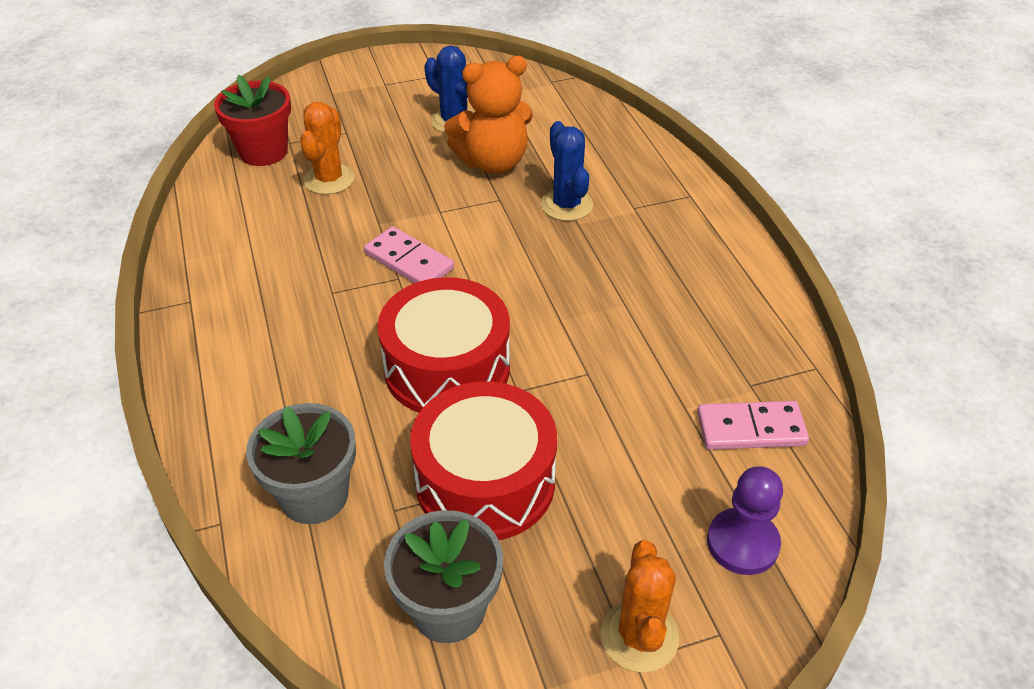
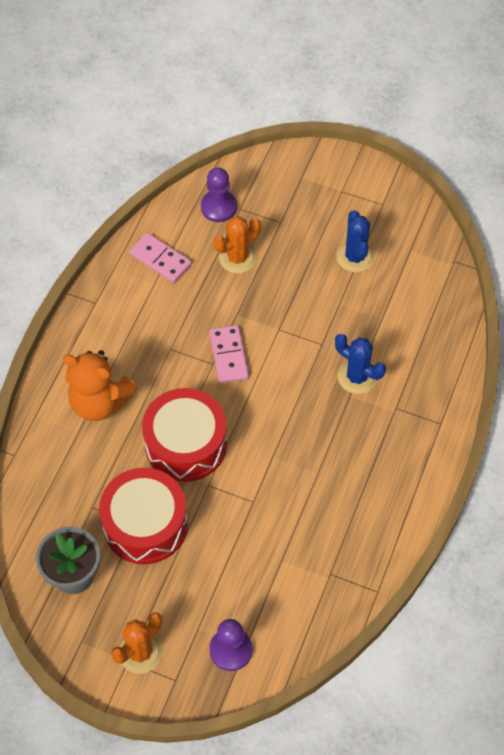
camera: 40 degrees right, 15 degrees up
red flower pot [214,75,291,166] -> purple pawn [201,168,237,222]
grey flower pot [246,403,356,524] -> none
orange teddy bear [444,56,533,174] -> orange teddy bear moved to [63,350,138,421]
blue cactus [541,121,593,221] -> blue cactus turned 75 degrees counterclockwise [335,334,386,394]
pink domino [697,401,809,450] -> pink domino moved to [129,233,192,283]

